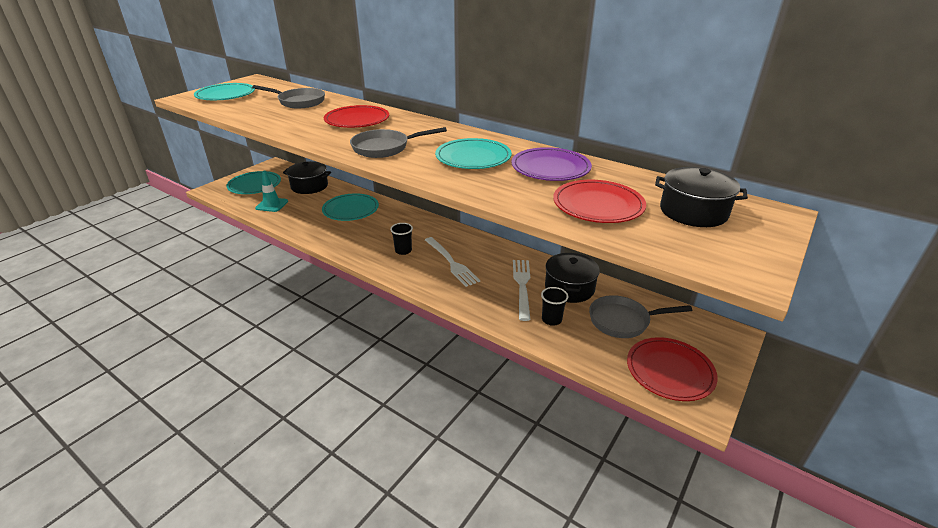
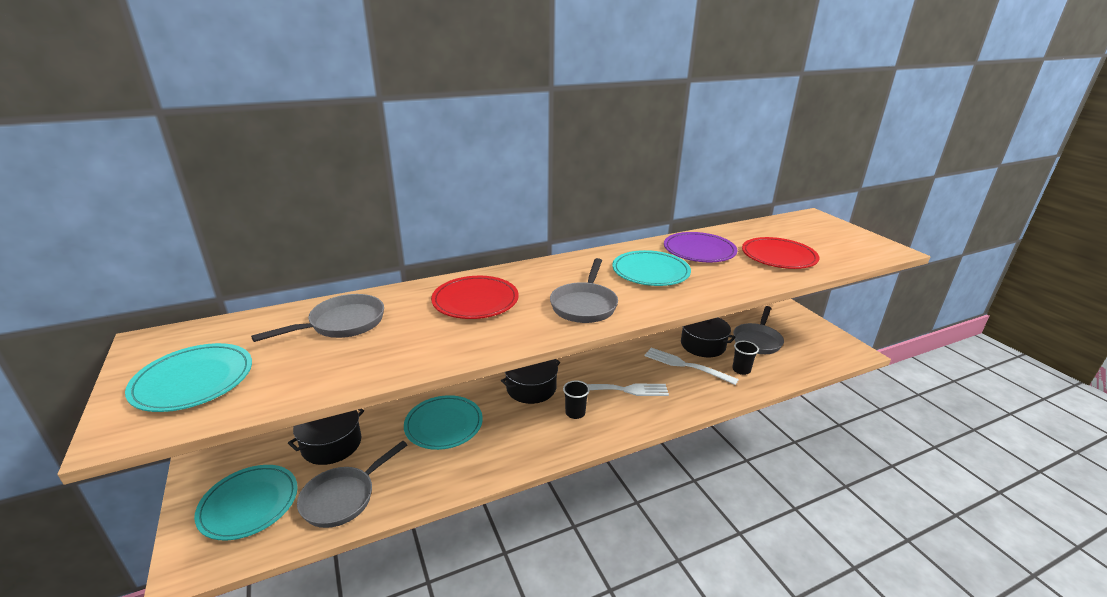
camera: 60 degrees left, 5 degrees down
turquoise traffic cone [255,171,288,212] -> grey pan [297,441,407,528]
red plate [627,337,718,401] -> none
black pot [655,167,748,227] -> black pot moved to [501,359,560,404]

